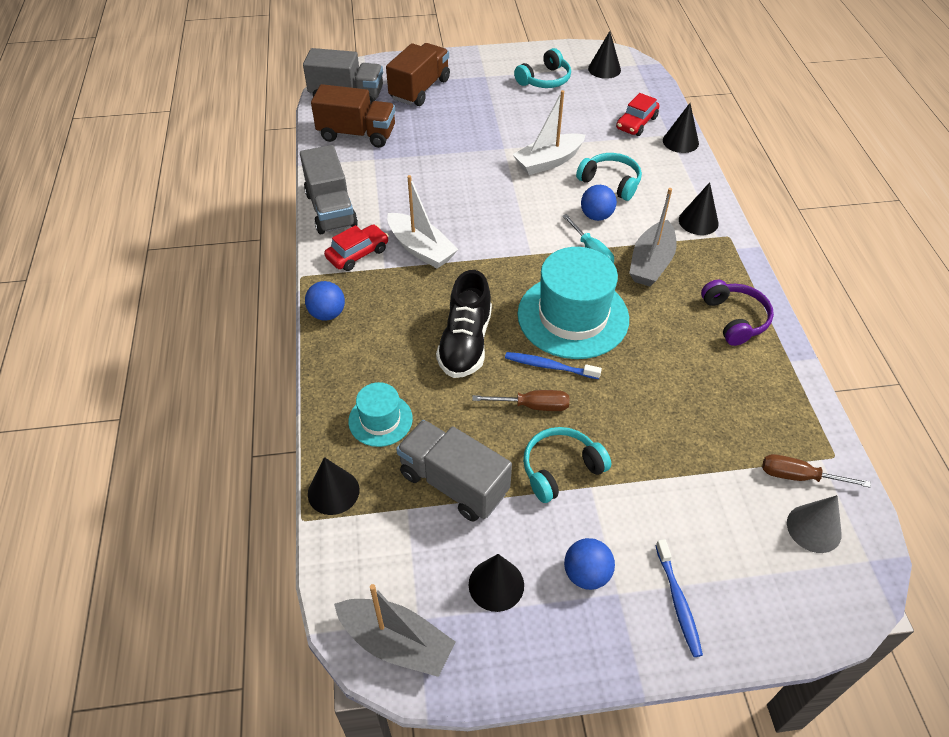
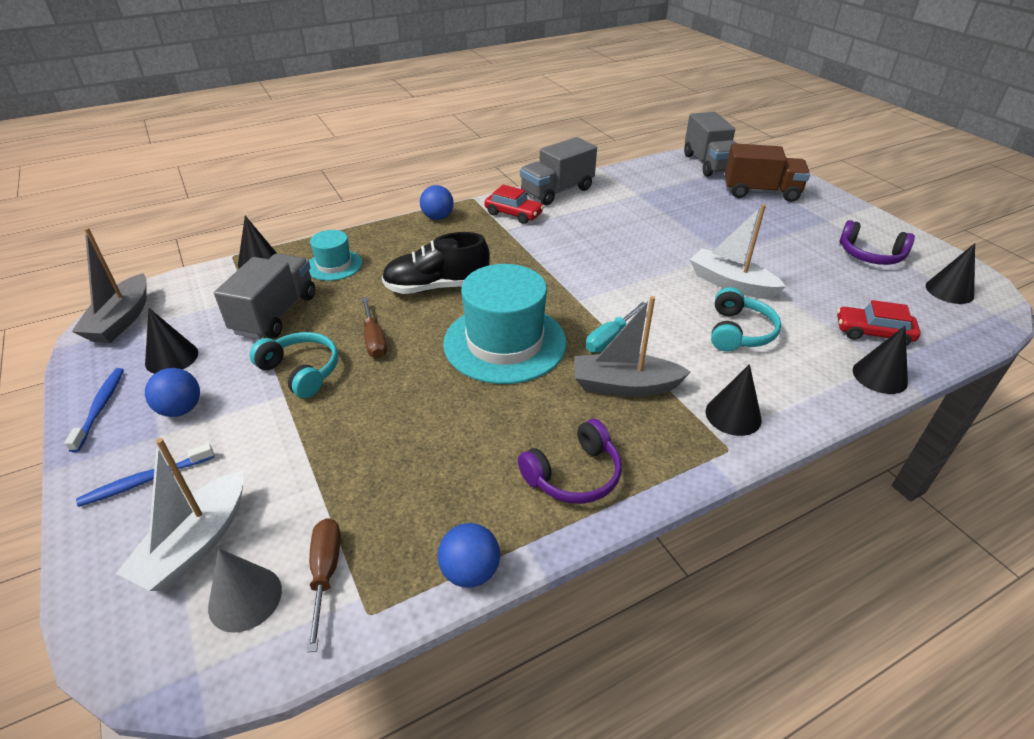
camera: 70 degrees right, 10 degrees down
brown truck [311,84,395,148] -> none
white boat [387,175,458,269] -> white boat moved to [116,438,244,591]
blue toothbrush [505,352,602,379] -> blue toothbrush moved to [64,368,124,452]
turquoise headphones [514,48,571,88] -> purple headphones [840,220,915,265]
blue ball [581,185,617,221] -> blue ball moved to [438,523,500,588]

